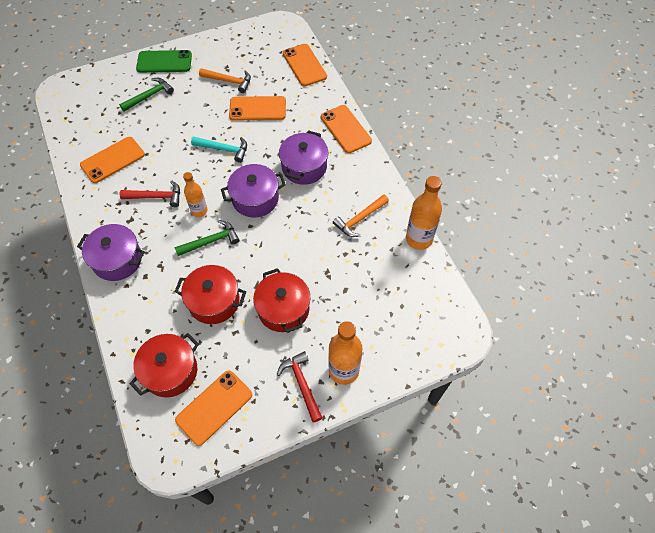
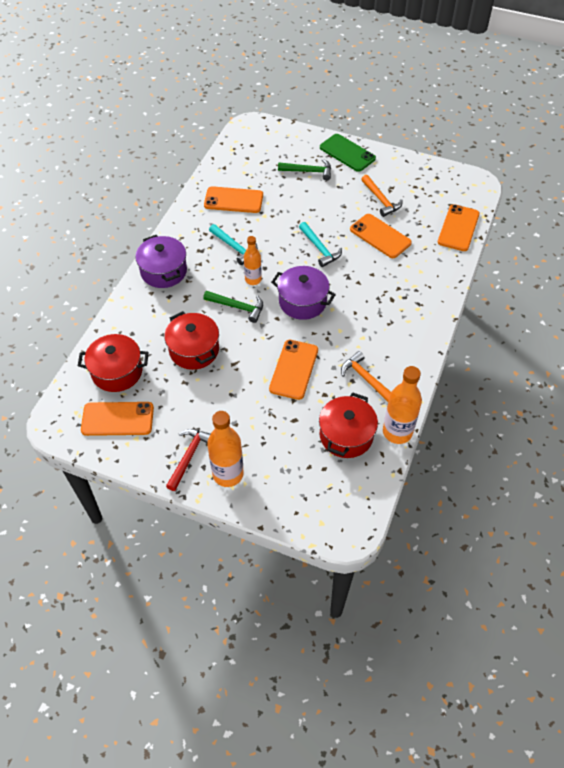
camera: 45 degrees right, 5 degrees down
red hammer [120,180,180,207] -> turquoise hammer [209,224,258,265]
red pot [253,268,310,333] -> red pot moved to [319,392,378,458]
purple pot [279,130,328,185] -> none
orange phone [321,105,372,153] -> orange phone moved to [269,340,318,400]
orange hammer [333,194,389,237] -> orange hammer turned 45 degrees clockwise [341,351,391,402]

